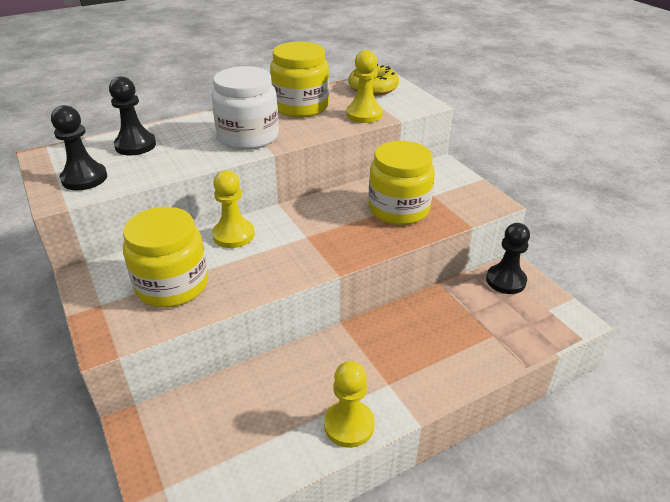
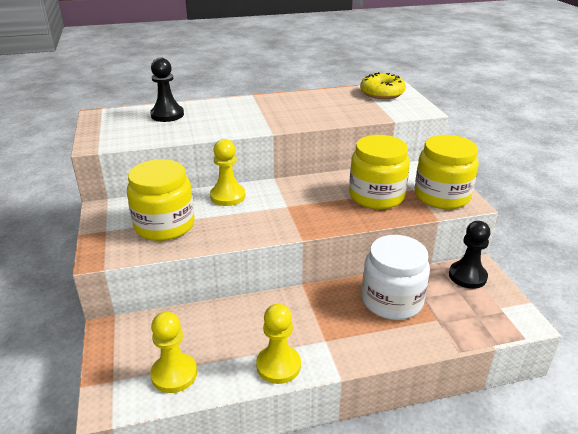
camera: 15 degrees right, 5 degrees down
black pawn [51,105,107,190] -> none
white jar [212,66,279,150] -> white jar moved to [362,235,430,320]
yellow jar [270,41,329,118] -> yellow jar moved to [415,135,479,209]
yellow pawn [346,50,383,123] -> yellow pawn moved to [150,312,197,393]

